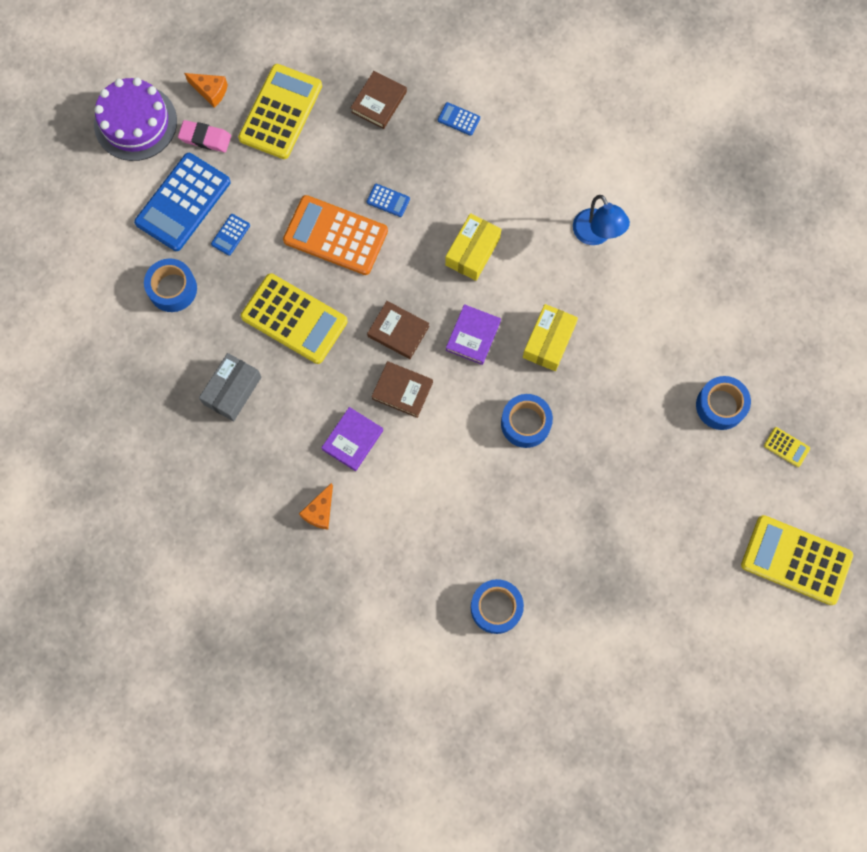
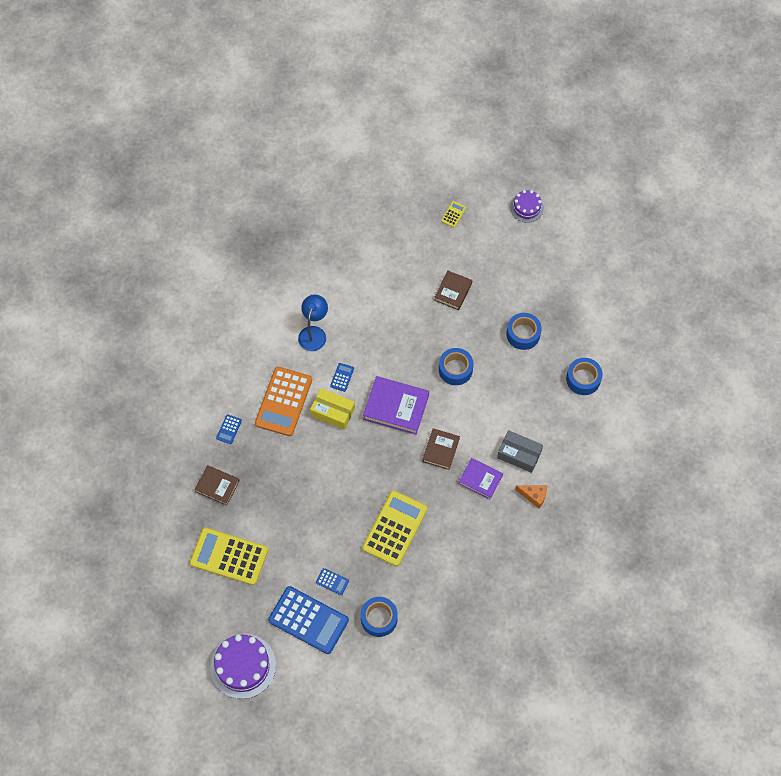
camera: 95 degrees left, 10 degrees down
pink eraser [178,120,231,152] -> none
orange cheese [184,73,228,108] -> none
grey box [199,353,261,421] -> grey box moved to [497,430,543,473]
orange calculator [283,195,388,275] -> orange calculator moved to [255,367,312,436]
blue calculator [367,184,410,217] -> blue calculator moved to [330,363,354,392]
brown book [367,301,430,359] -> brown book moved to [434,271,472,310]
purple book [446,304,501,365] -> purple book [363,376,429,435], size x1.60
yellow box [523,304,578,371] -> none
blue lamp [573,195,630,245] -> blue lamp turned 45 degrees counterclockwise [298,295,328,351]
blue tape [696,376,751,430] -> blue tape moved to [506,313,542,350]
yellow calculator [741,515,853,605] -> purple cake [510,190,544,223]

